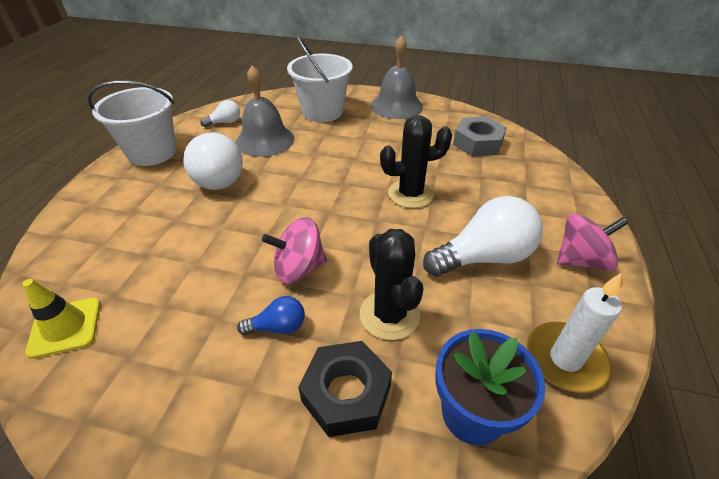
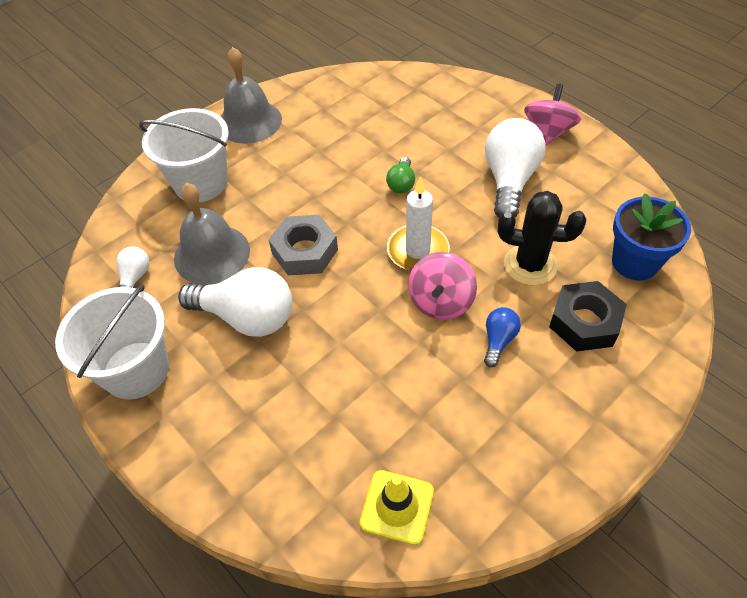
camera: 55 degrees left, 10 degrees up
black cactus [380,115,452,208] -> green light bulb [386,157,415,193]
grey nut [453,117,507,156] -> grey nut moved to [268,215,338,275]
white candle [527,273,622,393] -> white candle moved to [387,176,449,271]

